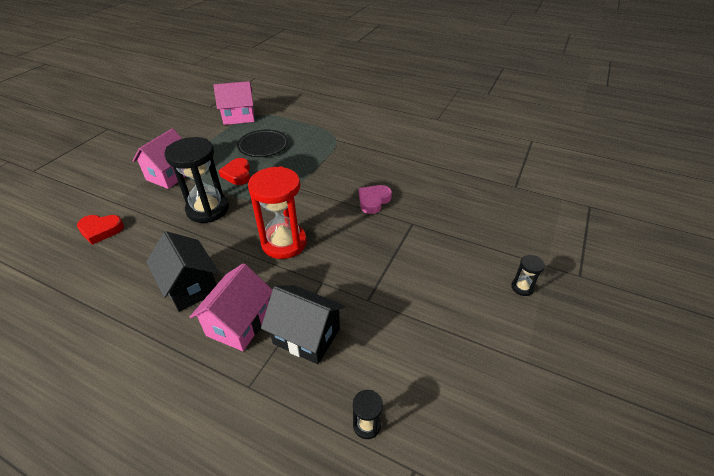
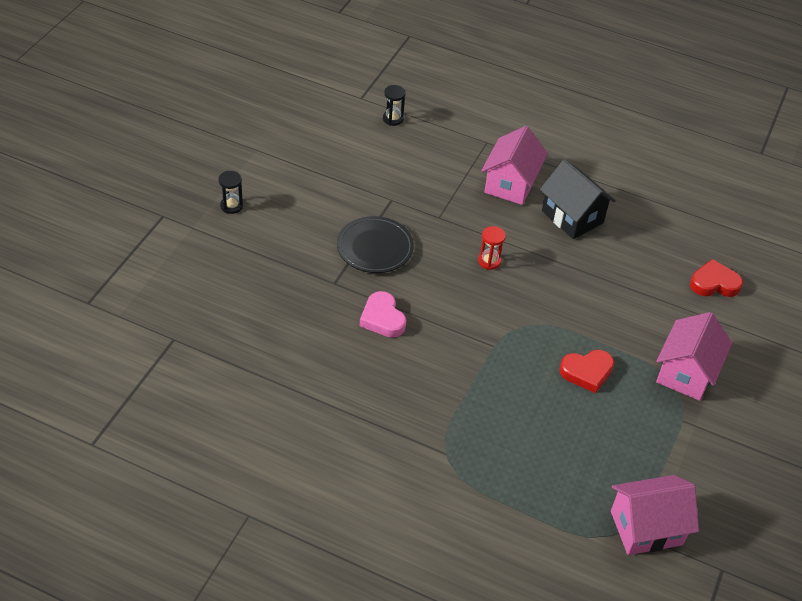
camera: 175 degrees right, 5 degrees up
black hourglass [164,137,229,223] -> none
red heart [219,158,250,185] -> red heart turned 90 degrees clockwise [560,350,614,393]
black plate [237,130,288,157] -> black plate moved to [337,216,414,273]
red hourglass [248,166,307,259] -> red hourglass [478,226,506,270], size x0.44
black house [261,285,345,364] -> none
pink heart [359,185,392,214] -> pink heart turned 120 degrees clockwise [360,291,406,338]

